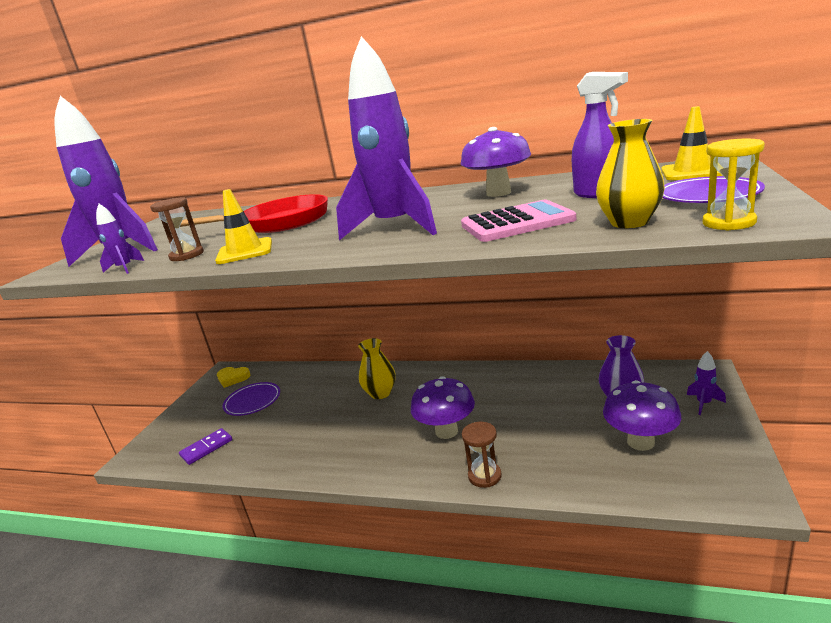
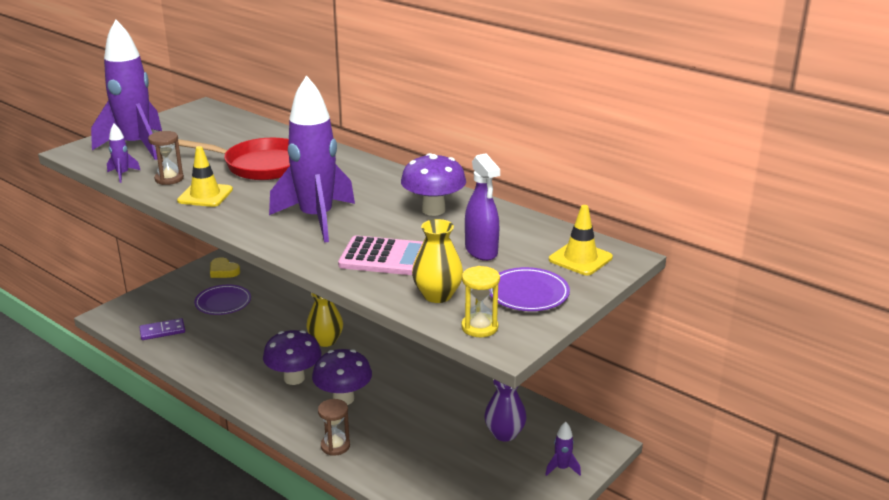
camera: 20 degrees right, 5 degrees up
purple mushroom [603,380,681,451] -> purple mushroom moved to [263,330,321,385]

